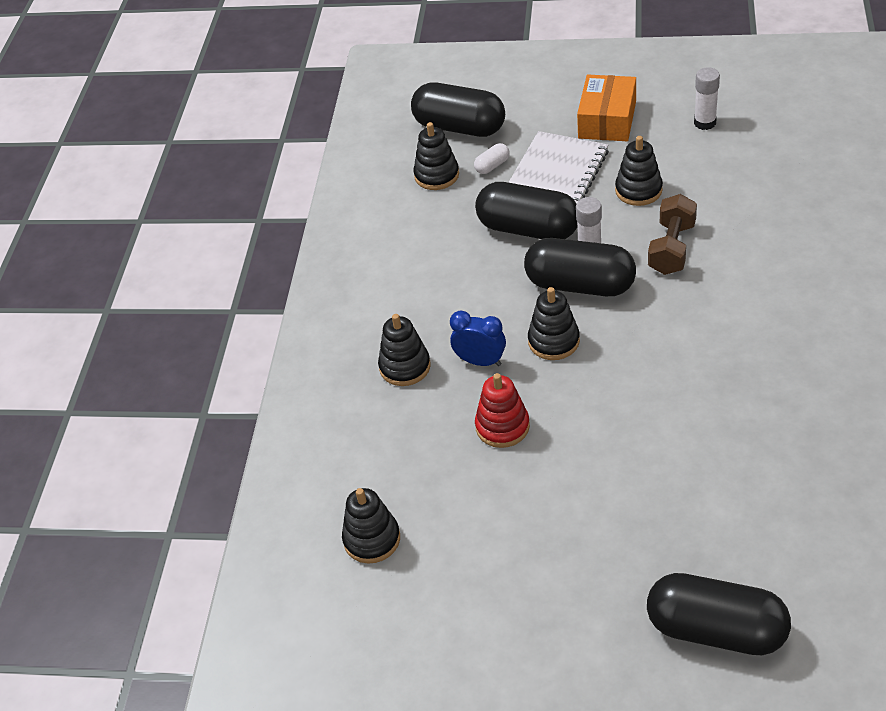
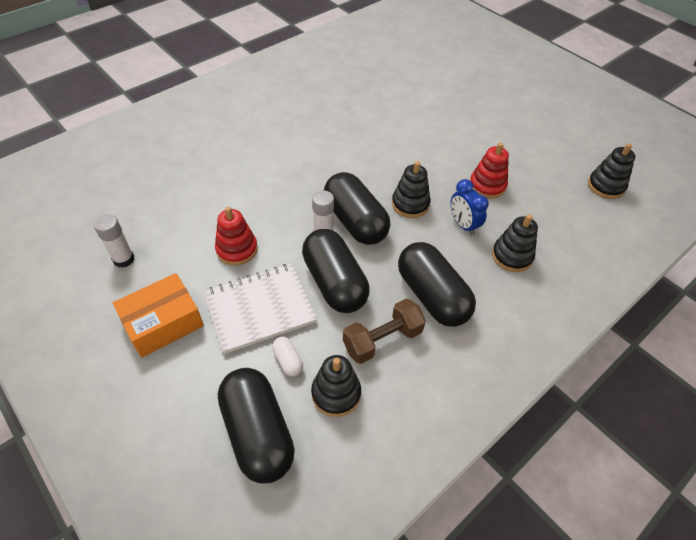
camera: 145 degrees left, 5 degrees up
white capsule [474,143,510,174] -> white capsule turned 60 degrees clockwise [272,337,303,377]
black stacking toy [615,136,663,206] -> red stacking toy [215,207,258,265]
black capsule [647,573,791,655] -> black capsule moved to [398,242,476,327]
brown dumbbell [648,194,697,275] -> brown dumbbell moved to [343,299,426,364]

